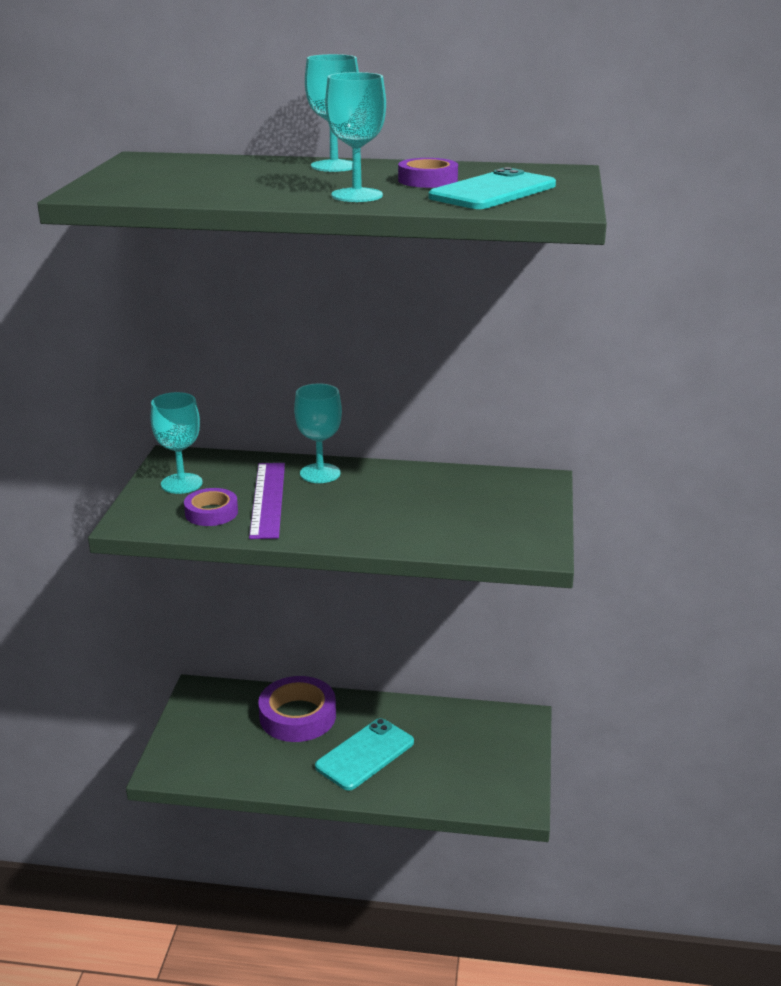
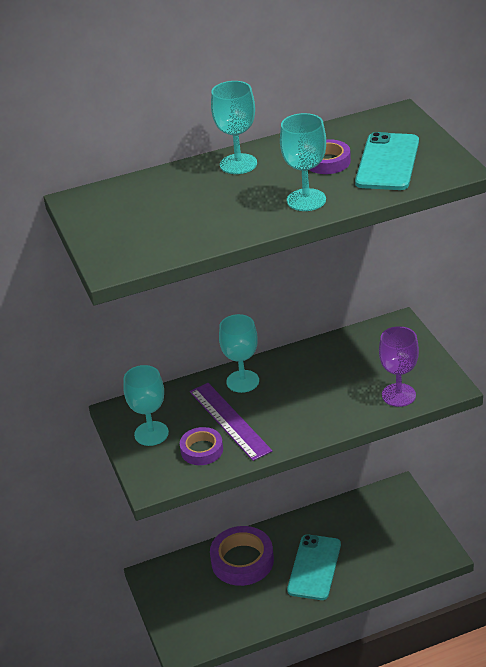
camera: 25 degrees left, 10 degrees up
none -> purple goblet [379,326,419,407]

